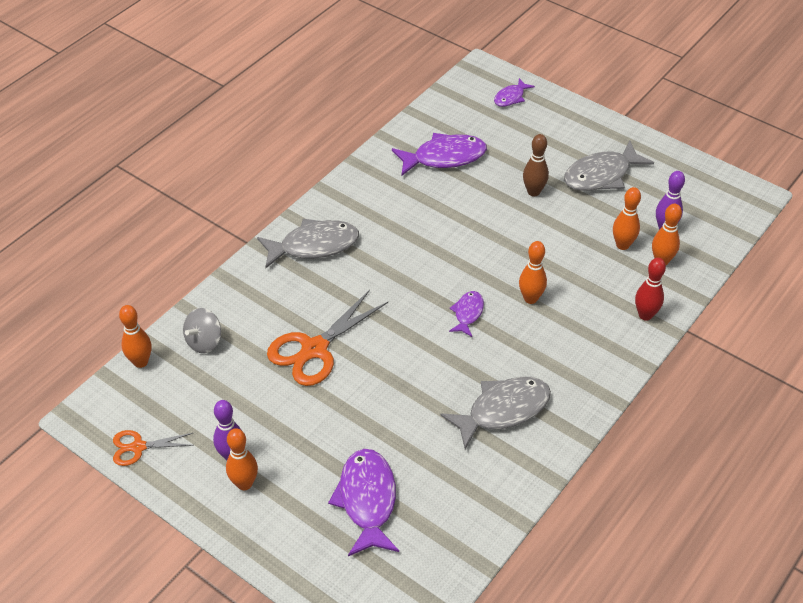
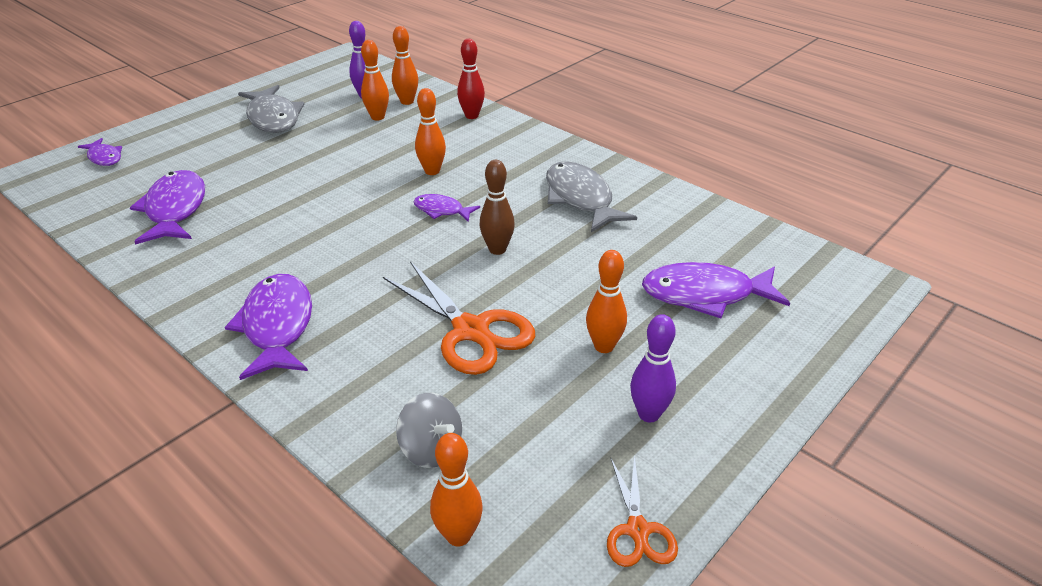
camera: 85 degrees left, 10 degrees down
orange bowling pin [226,428,258,490] -> orange bowling pin moved to [586,250,627,353]
grey fish [257,219,359,268] -> purple fish [225,274,312,380]
brown bowling pin [523,134,549,196] -> brown bowling pin moved to [480,160,515,255]

